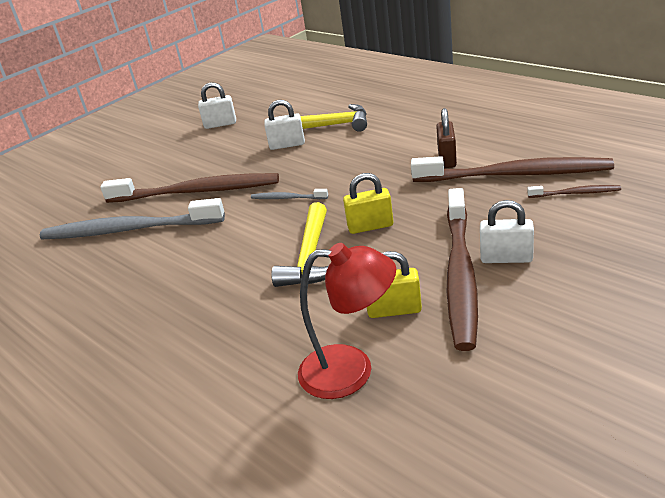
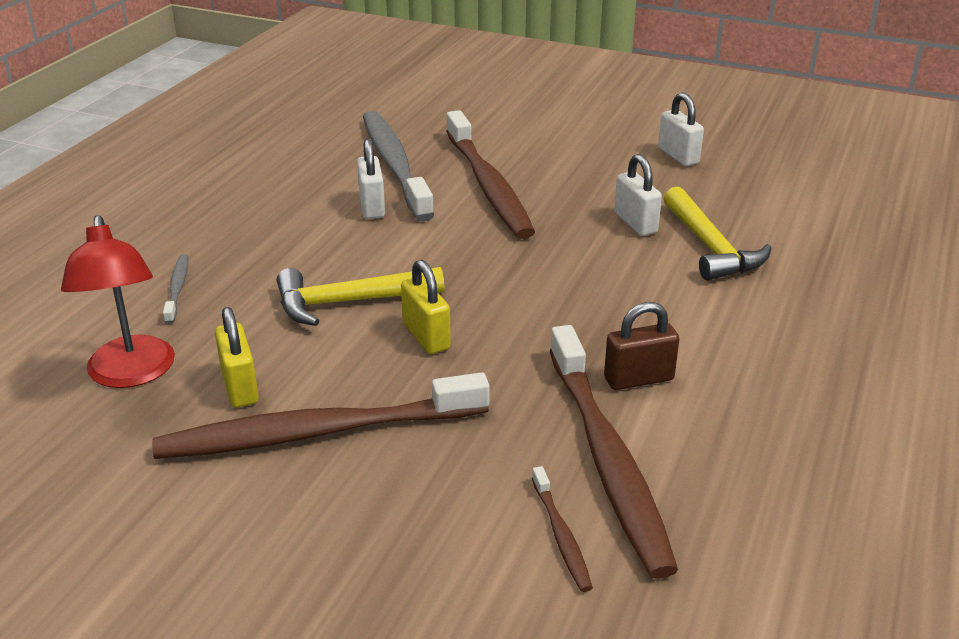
camera: 65 degrees right, 0 degrees up
grey toothbrush [251,189,328,199] -> grey toothbrush moved to [163,254,188,324]
white padlock [480,200,534,263] -> white padlock moved to [357,139,385,219]

